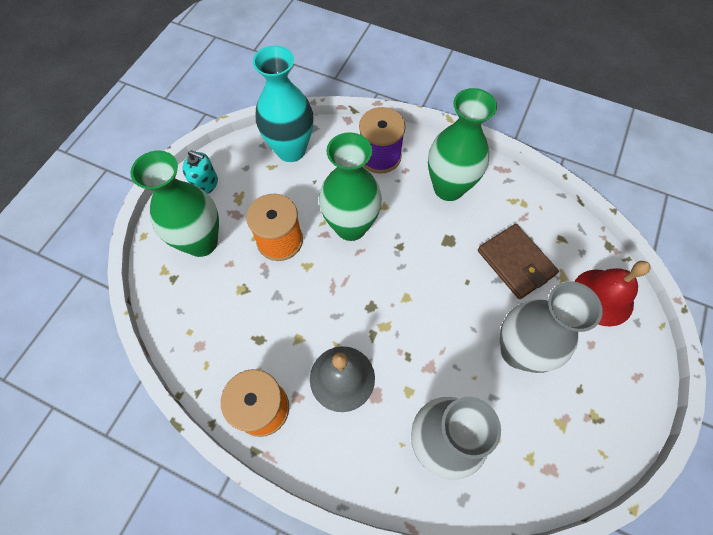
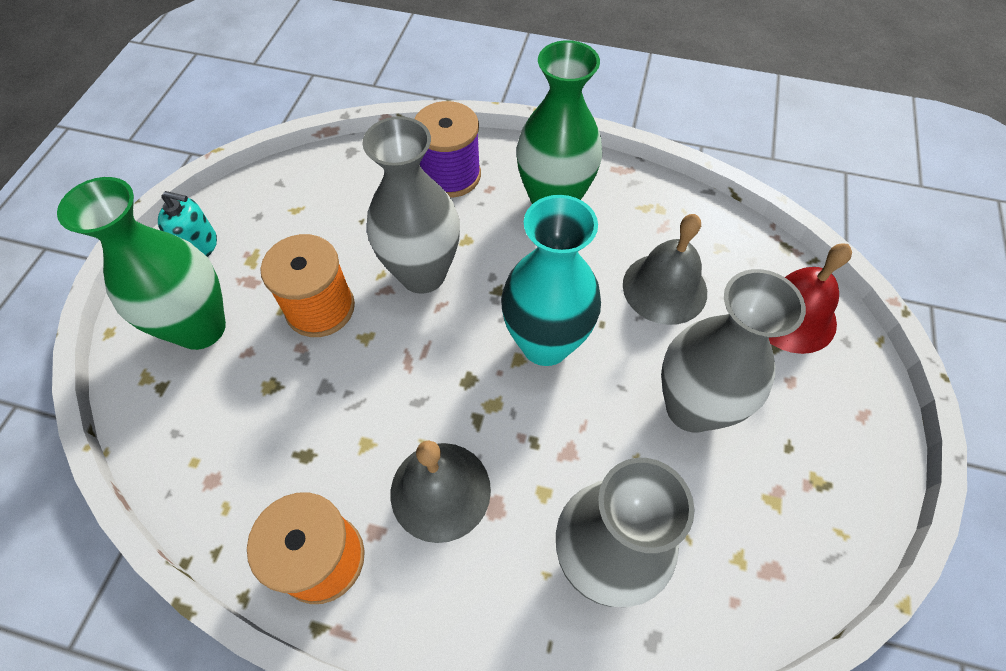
camera: 10 degrees left, 5 degrees down
turquoise vase [253,46,313,162] -> turquoise vase moved to [501,195,601,366]
green vase [319,132,382,241] -> grey vase [362,116,460,294]
brown wallet [478,224,559,299] -> grey bell [623,214,707,325]

